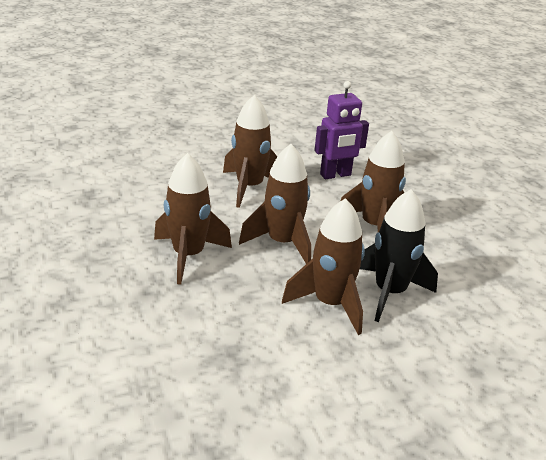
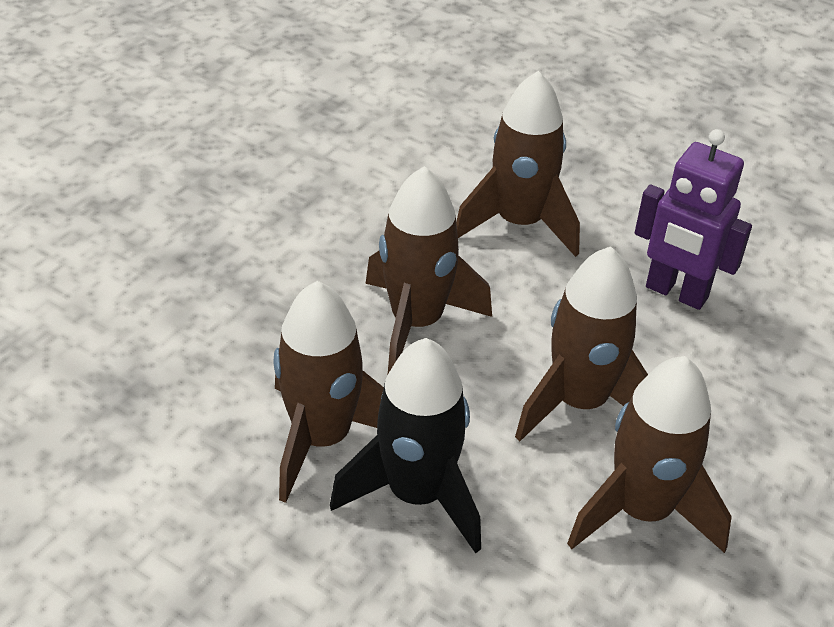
camera: 55 degrees right, 10 degrees up
brown rocket [154,153,232,285] -> brown rocket moved to [567,356,732,553]

